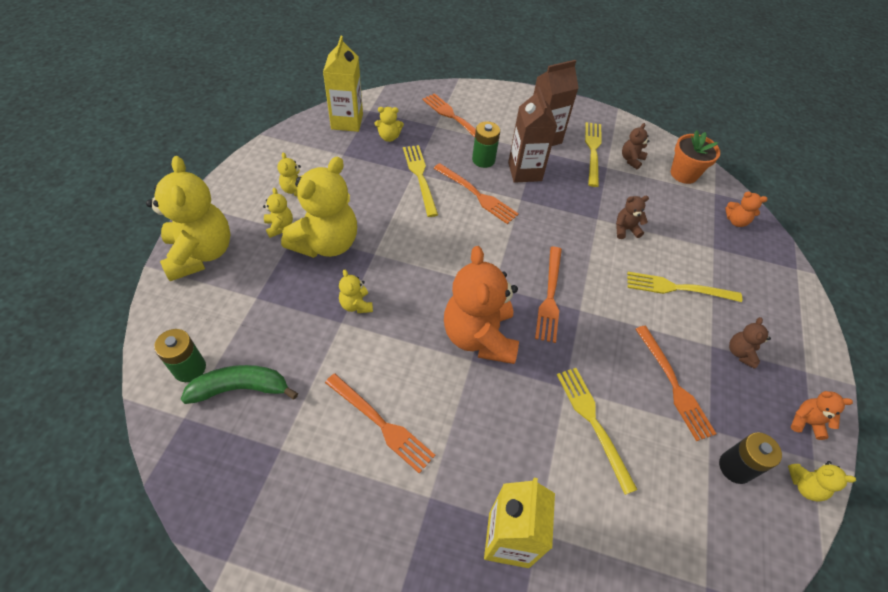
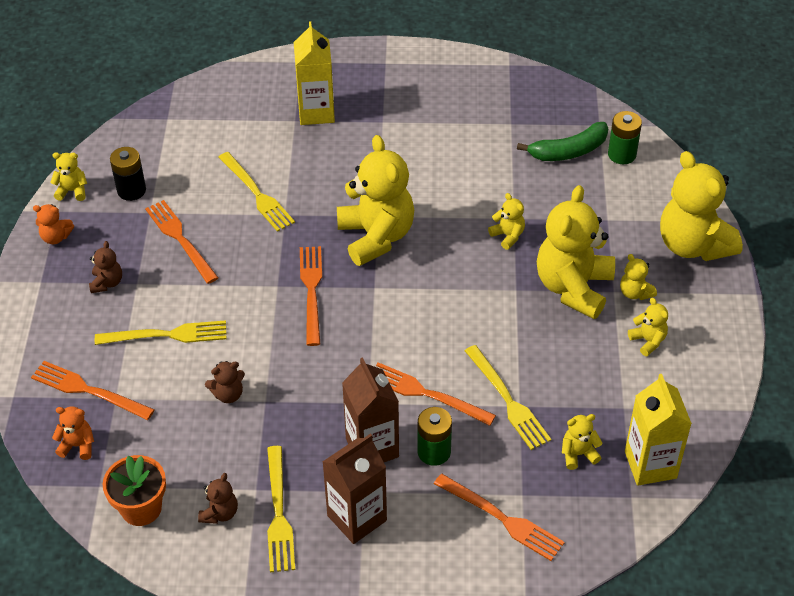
camera: 170 degrees right, 5 degrees down
orange fork [325,373,435,474] -> orange fork moved to [31,361,155,420]
orange teddy bear [444,246,519,364] -> yellow teddy bear [337,135,414,266]

